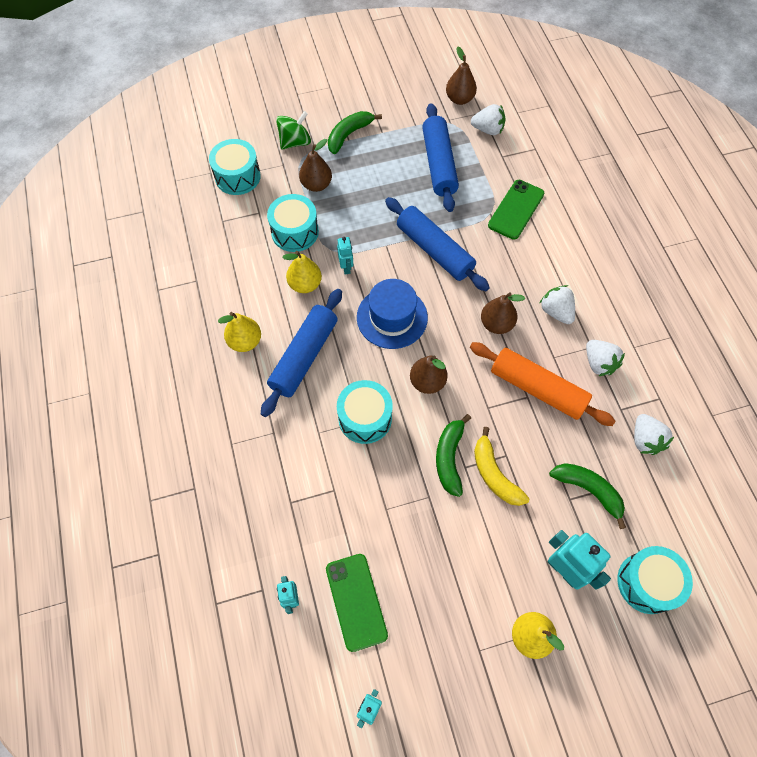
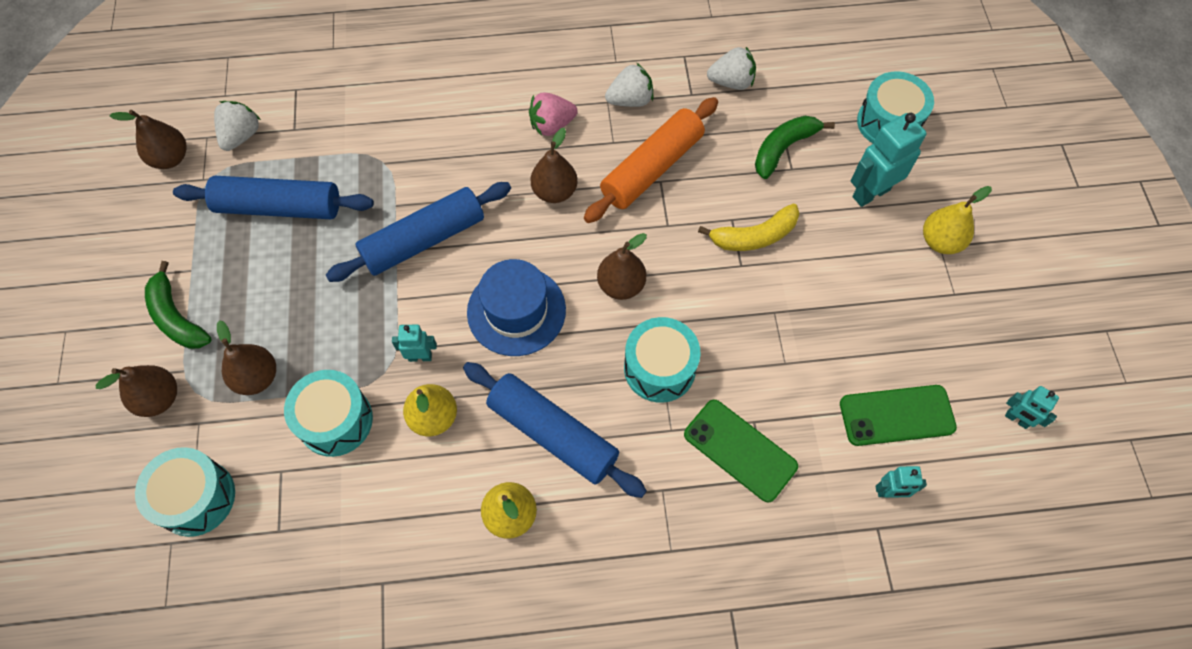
camera: 80 degrees left, 0 degrees up
green spinning top [276,111,311,150] -> brown pear [96,365,177,417]
green banana [436,414,471,497] -> none
green phone [488,180,544,240] -> green phone moved to [684,399,798,503]
white strawberry [540,285,575,324] -> pink strawberry [529,92,578,136]

